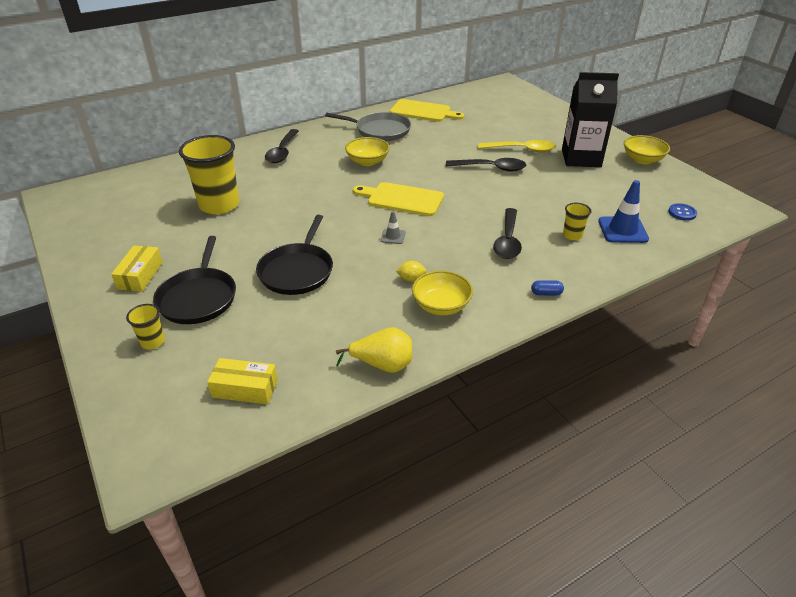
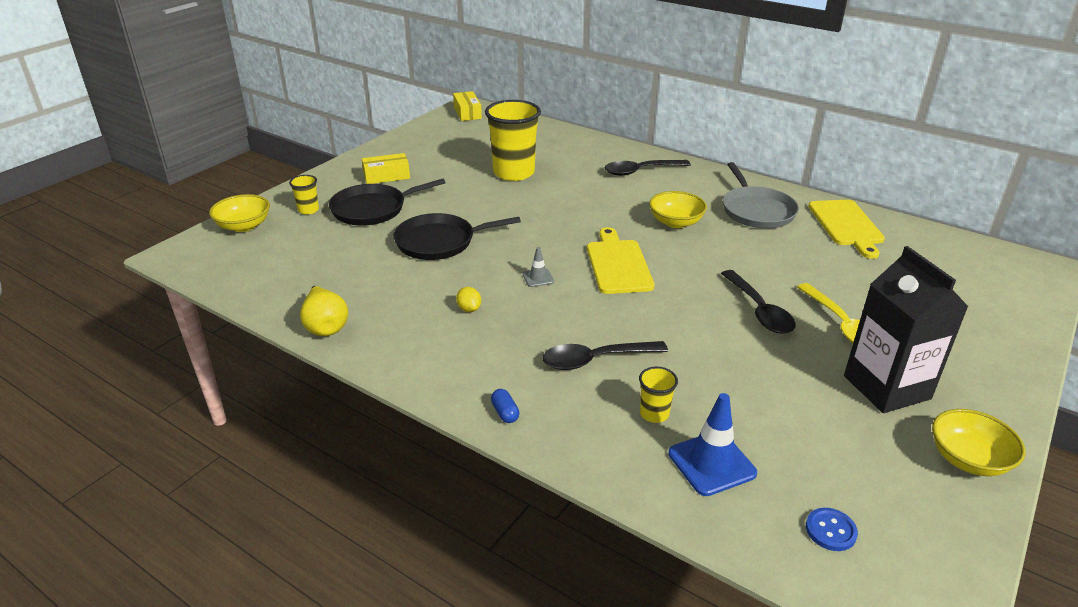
camera: 65 degrees right, 5 degrees down
yellow box [207,358,278,404] -> yellow box moved to [453,91,482,121]
yellow bowl [412,271,473,315] -> yellow bowl moved to [209,194,270,232]

